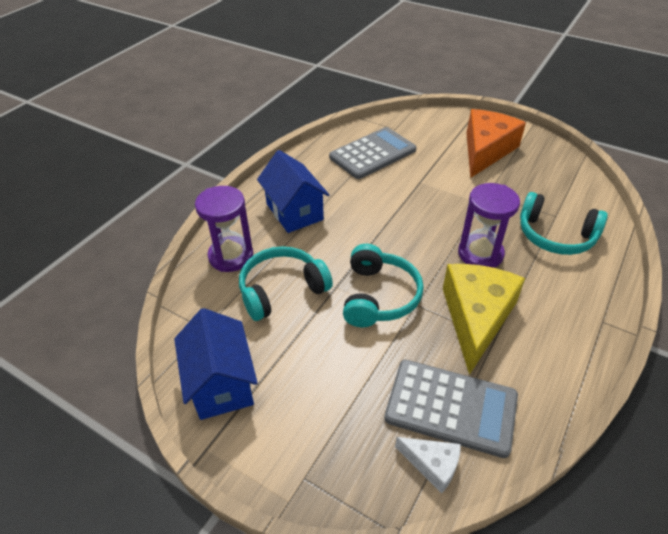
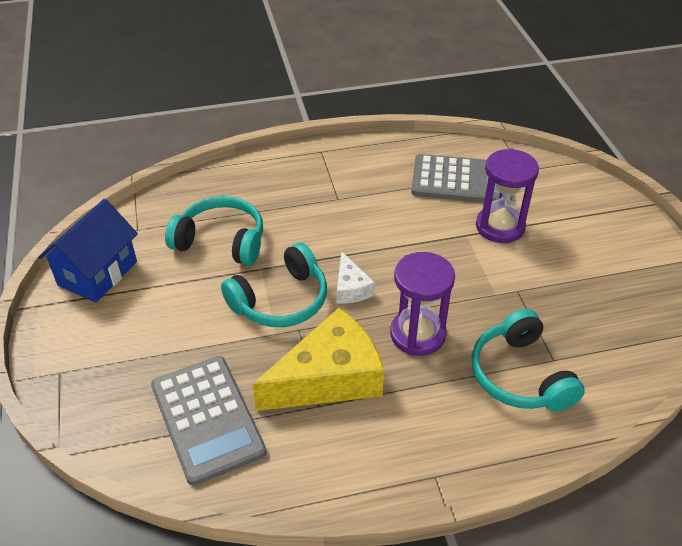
camera: 45 degrees right, 0 degrees up
purple hourglass [195,186,253,272] -> purple hourglass moved to [476,149,539,243]
blue house [257,150,329,233] -> none
white cheese [395,437,461,493] -> white cheese moved to [337,251,375,304]
orange cheese [467,109,526,178] -> none

